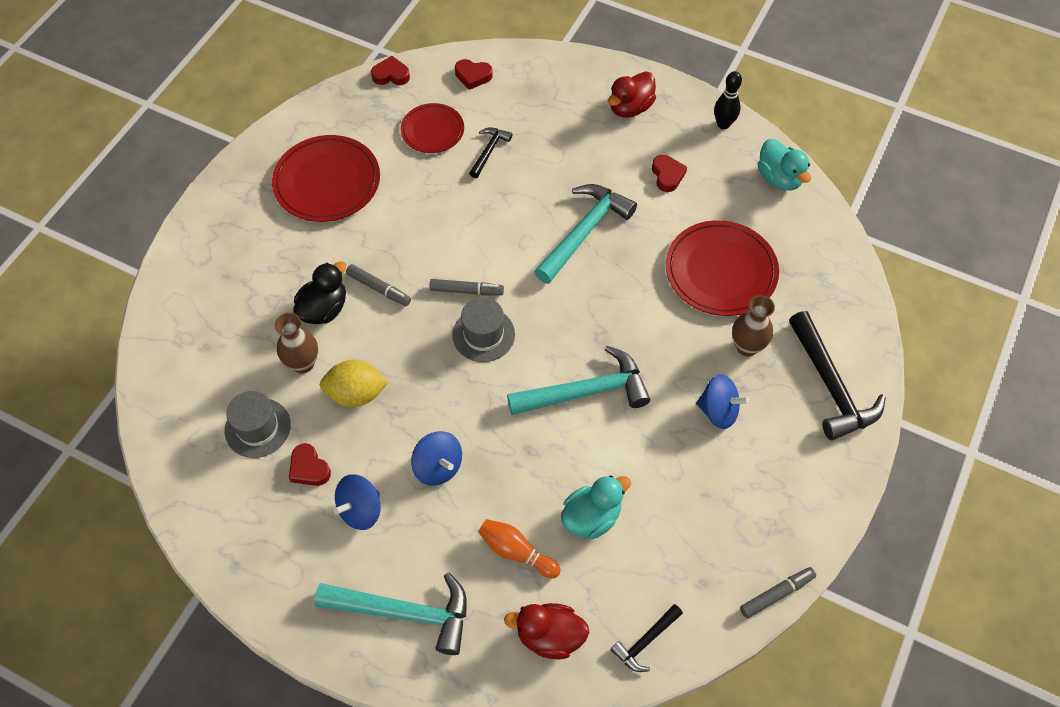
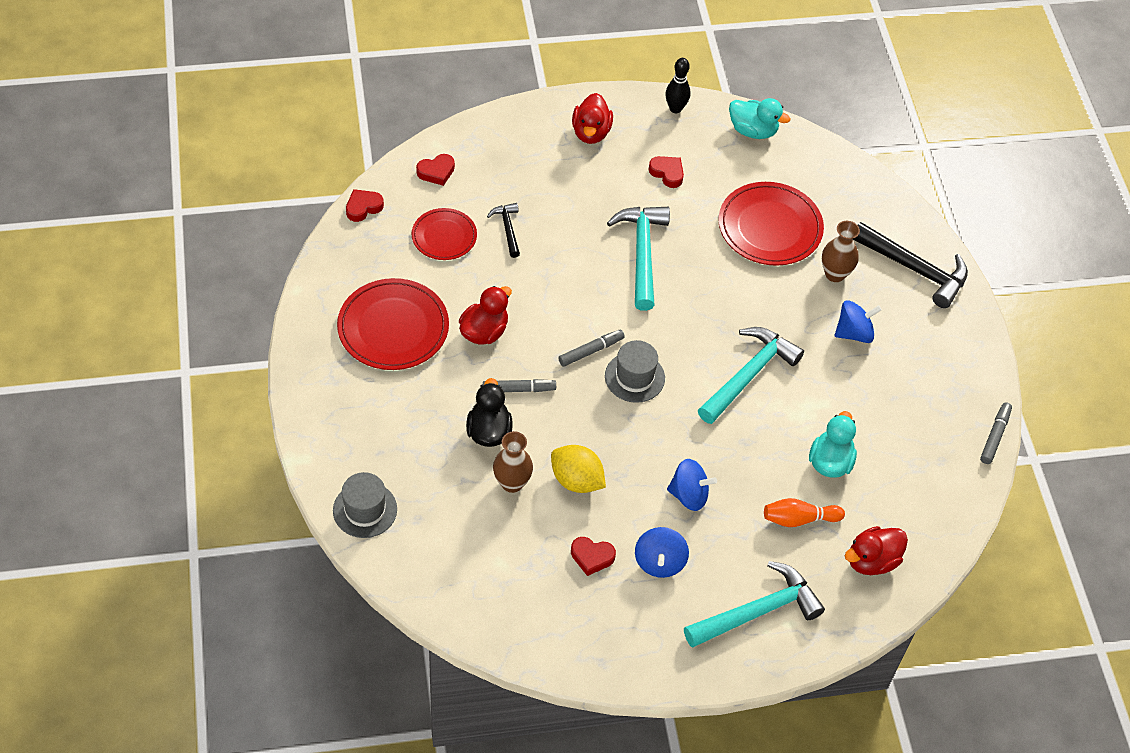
camera: 40 degrees left, 5 degrees down
grey hat [225,391,291,458] -> grey hat moved to [333,472,397,538]
yellow lemon [320,360,388,407] -> yellow lemon turned 75 degrees clockwise [551,445,606,493]
black hammer [611,604,683,672] -> none
none -> red duck [459,286,512,345]

